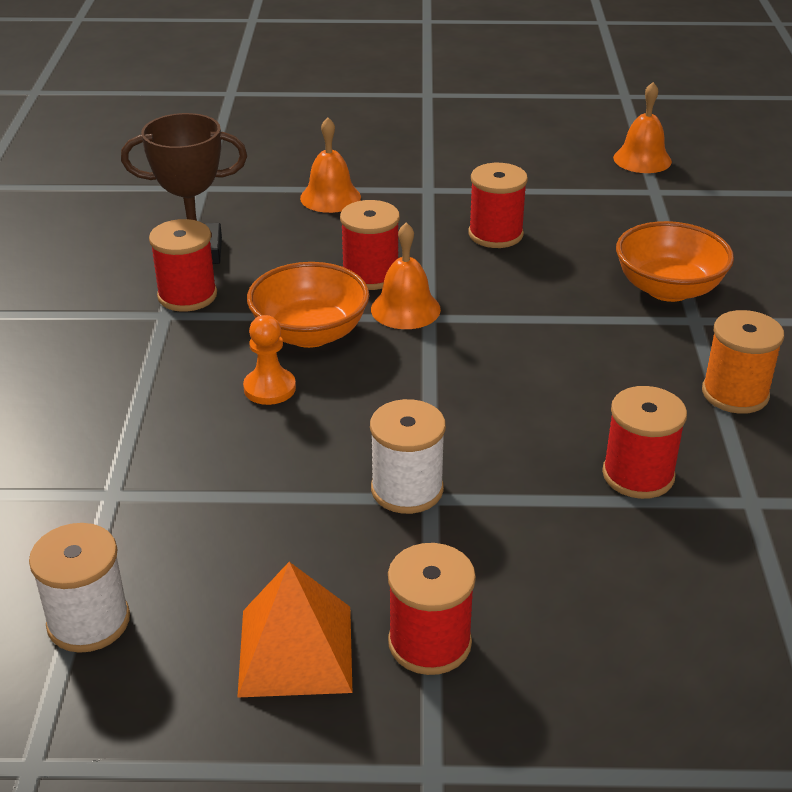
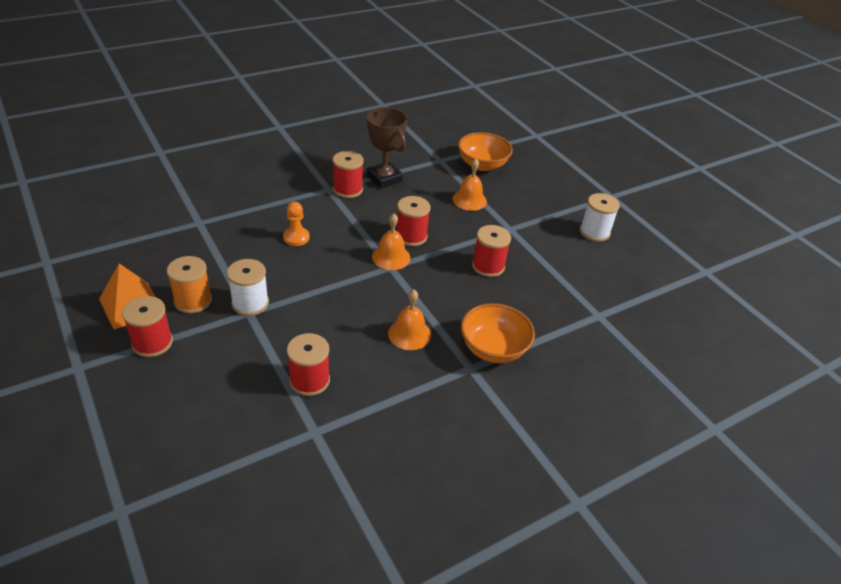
camera: 55 degrees right, 5 degrees up
white spool [29,523,130,653] -> white spool moved to [580,193,620,242]
orange bowl [247,262,369,348] -> orange bowl moved to [458,132,513,171]
orange bell [613,82,672,173] -> orange bell moved to [388,289,431,350]
orange spool [702,310,784,414] -> orange spool moved to [167,256,212,313]

